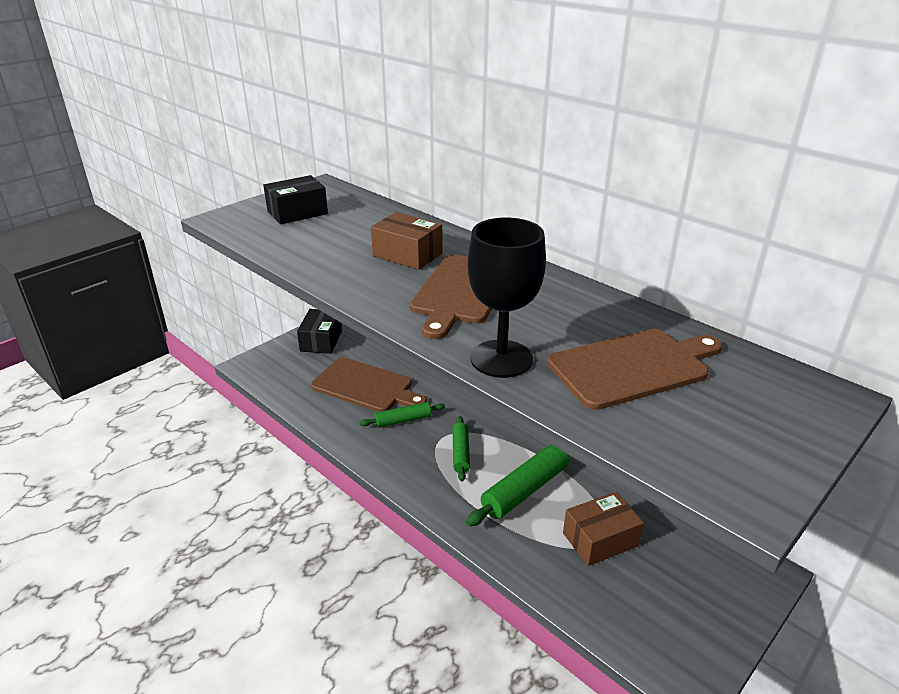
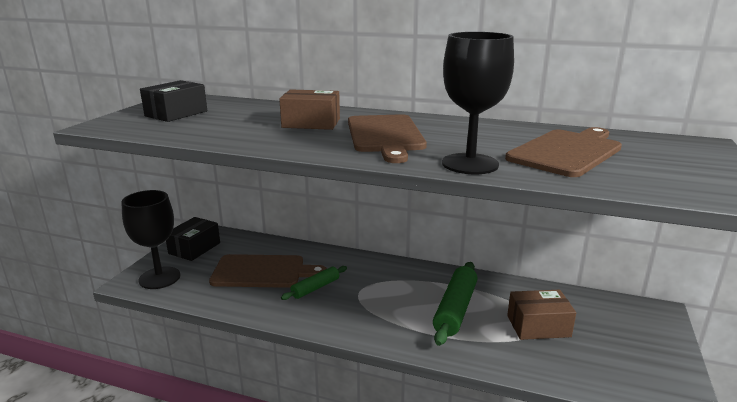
camera: 25 degrees left, 10 degrees down
black box [297,309,342,354] -> black box turned 45 degrees clockwise [166,217,220,261]
green rolling pin [453,416,470,481] -> none
brown box [563,492,644,566] -> brown box turned 45 degrees clockwise [507,290,576,340]
none -> black goblet [121,190,181,289]

